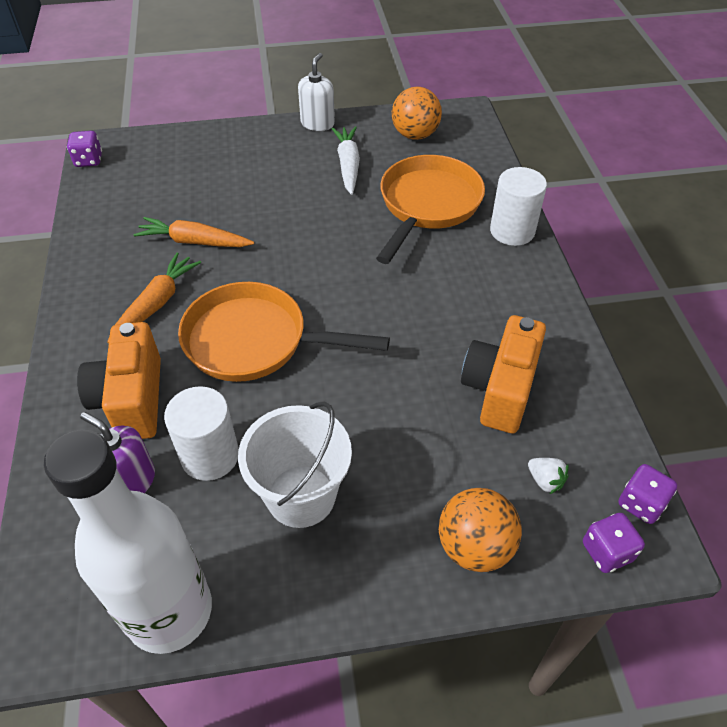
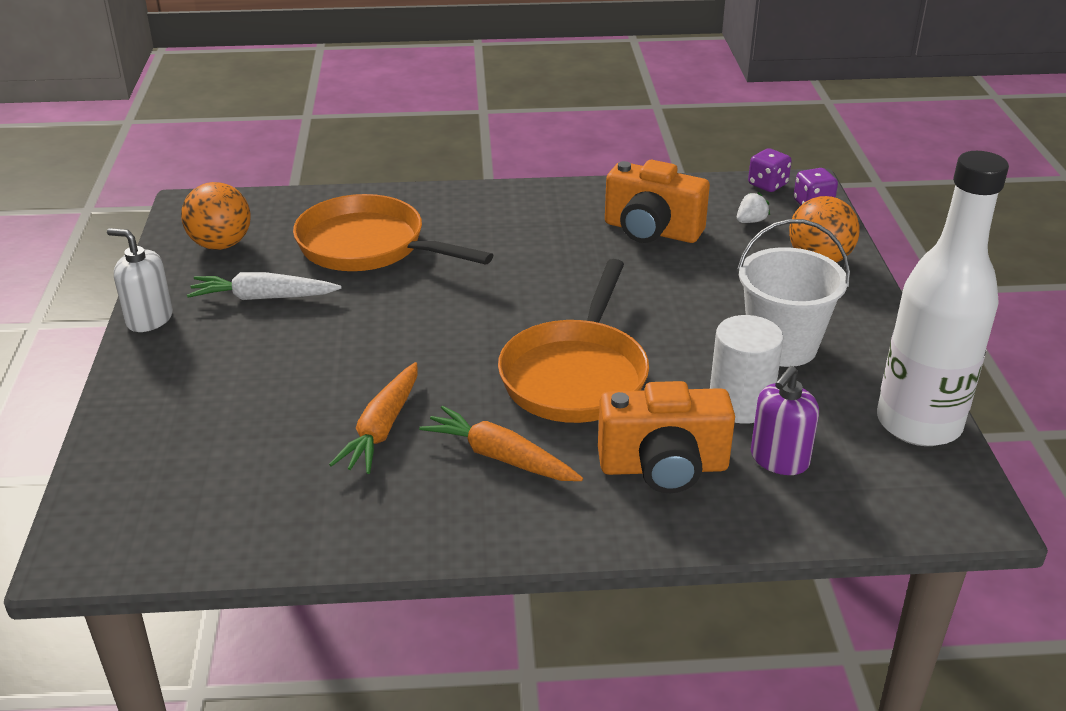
camera: 85 degrees left, 15 degrees down
purple dice [67,131,102,167] -> none
white cylinder [490,167,547,246] -> none

